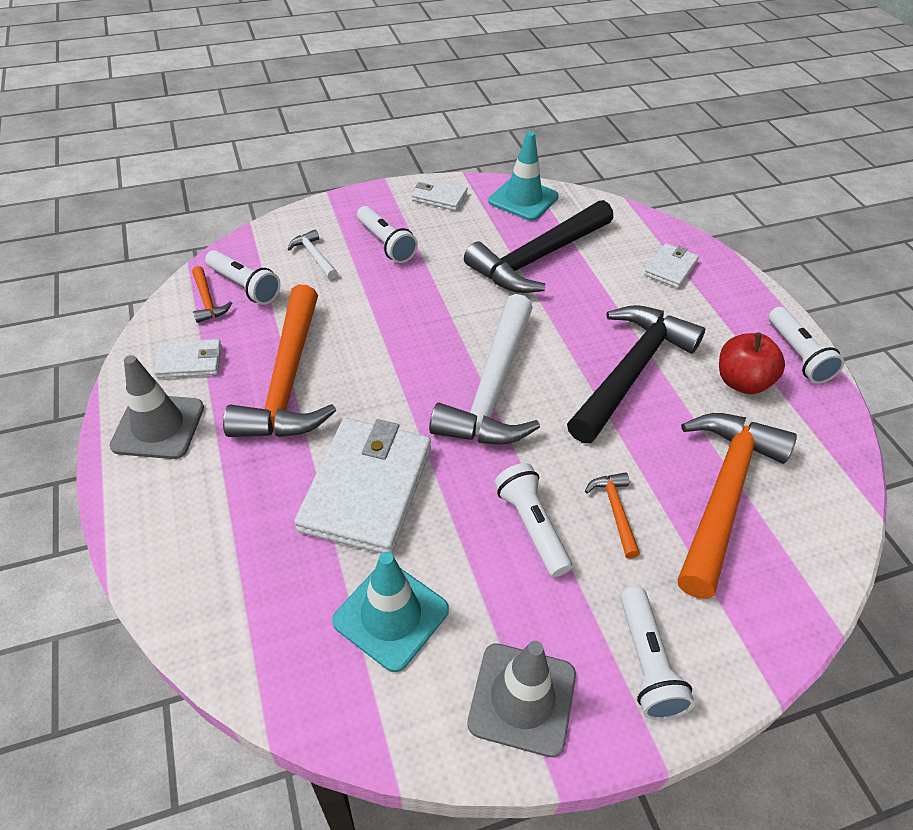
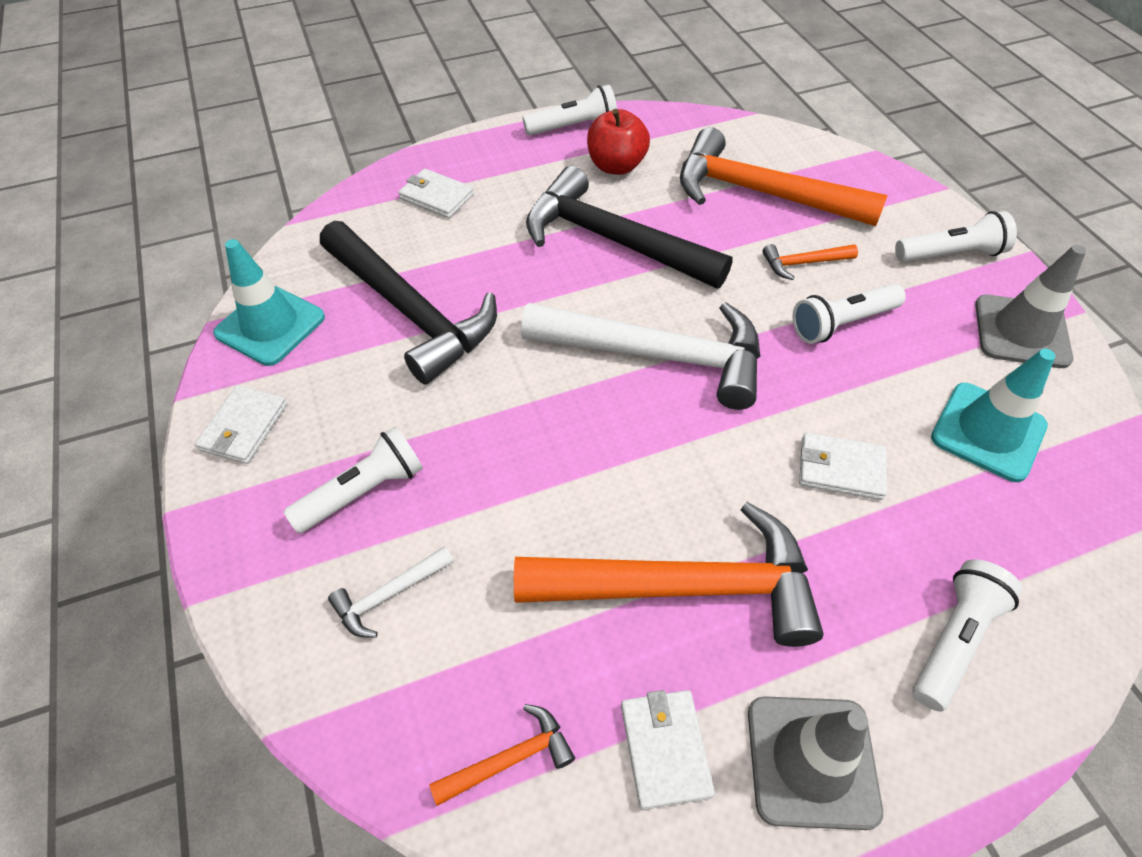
camera: 90 degrees left, 5 degrees up
white flashlight [205,250,280,305] -> white flashlight moved to [913,559,1022,712]
white wallet [294,418,431,553] -> white wallet [799,432,887,500], size x0.50

